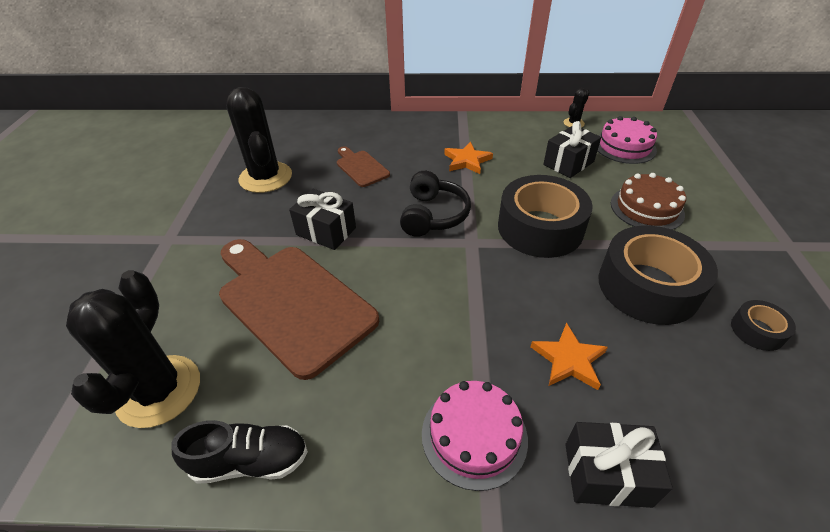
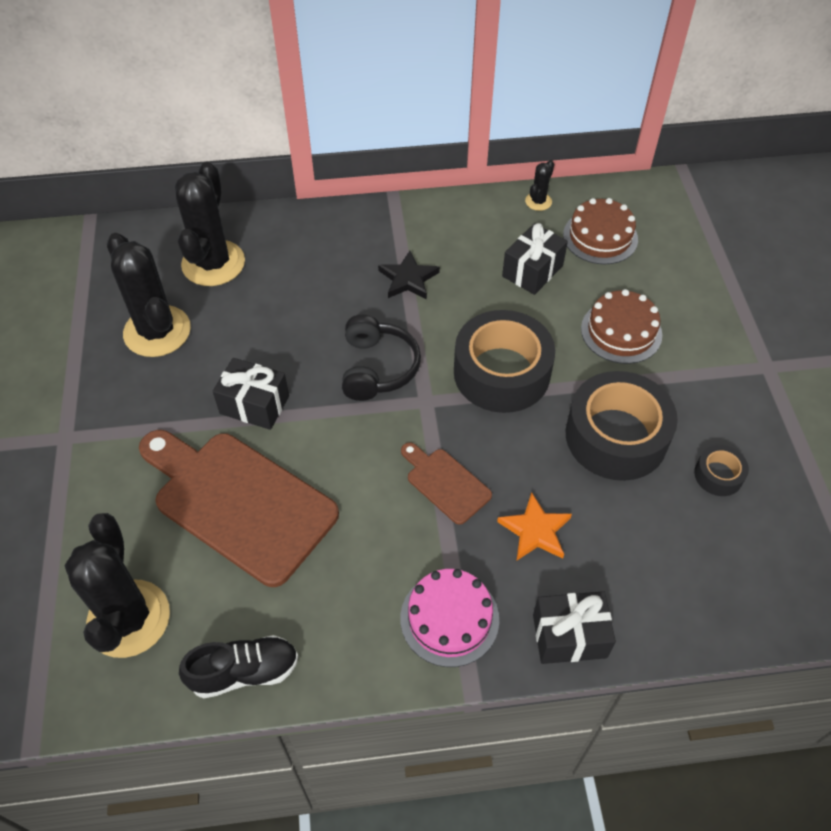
camera: 10 degrees left, 10 degrees up
brown cutting board [337,146,390,187] -> brown cutting board moved to [401,442,492,525]
orange star [444,142,493,174] -> black star [378,251,440,299]
pink cake [598,116,657,164] -> brown cake [563,198,638,264]
none -> black cactus [175,162,245,286]

